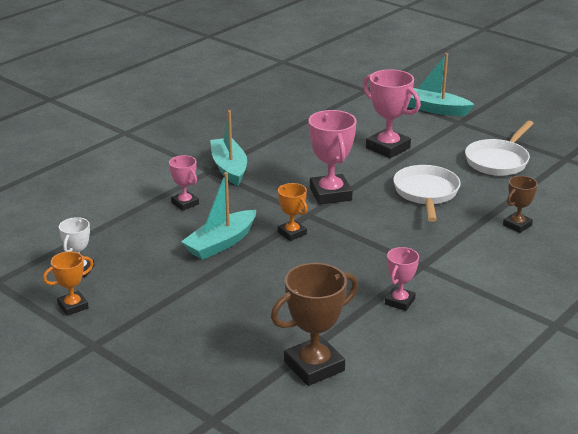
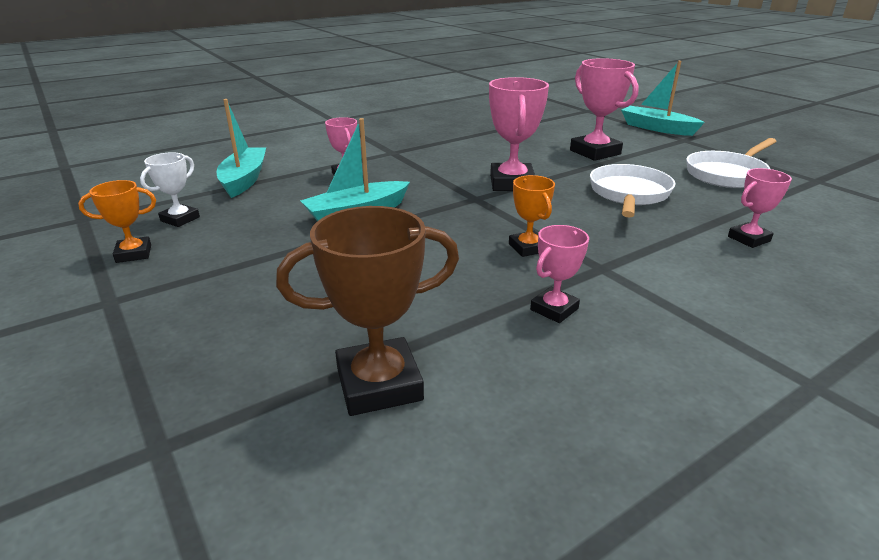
camera: 15 degrees right, 0 degrees up
turquoise boat [210,110,247,186] -> turquoise boat moved to [217,99,266,198]
orange trophy [278,183,308,241] -> orange trophy moved to [509,175,555,257]
brown trophy [503,176,538,233] -> pink trophy [728,168,792,248]

